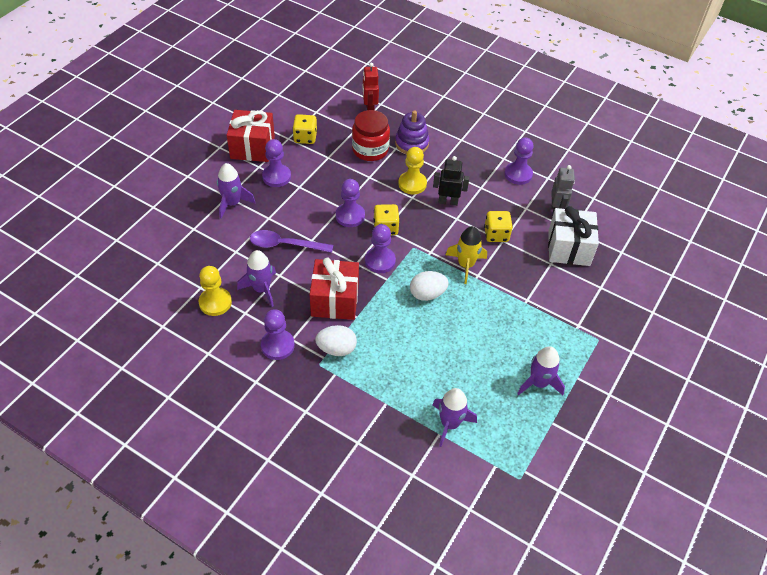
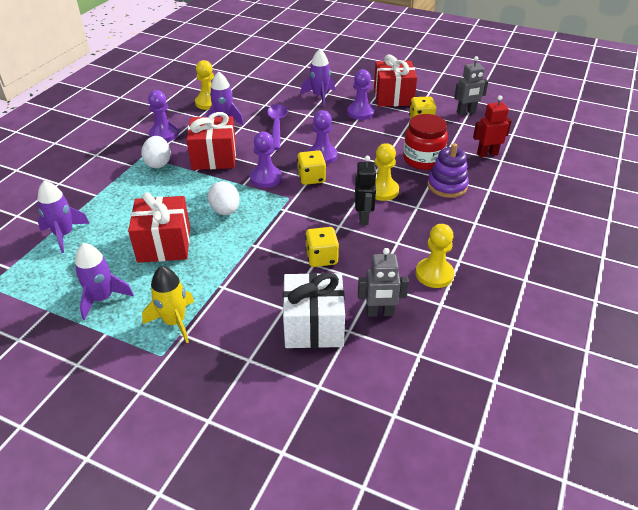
camera: 85 degrees right, 10 degrees down
yellow rocket [446,226,487,284] -> yellow rocket moved to [142,266,194,343]
purple pawn [504,138,534,185] -> yellow pawn [416,224,454,288]
none -> red gift [128,192,190,263]
none -> grey robot [454,56,488,115]

